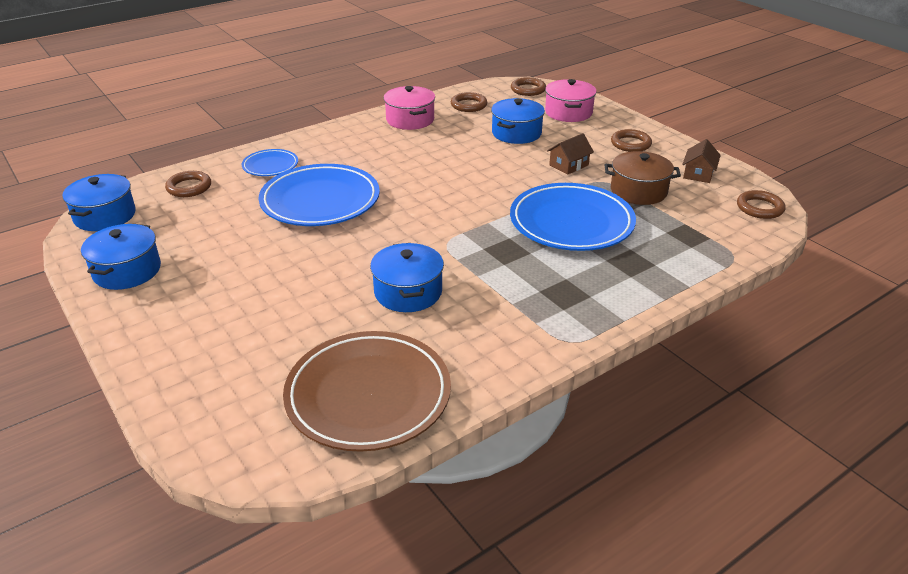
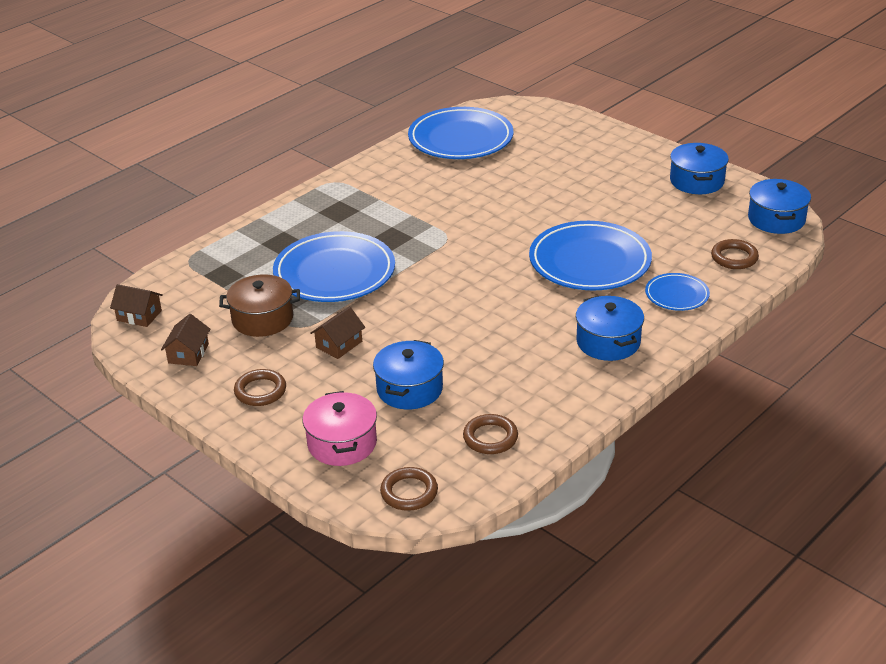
camera: 170 degrees right, 0 degrees up
brown plate [283,331,451,452] -> blue plate [408,107,513,159]
blue pot [370,243,444,312] -> blue pot moved to [576,296,644,361]
pink pot [384,86,435,130] -> none
brown ring [737,190,785,219] -> brown house [110,284,163,327]

